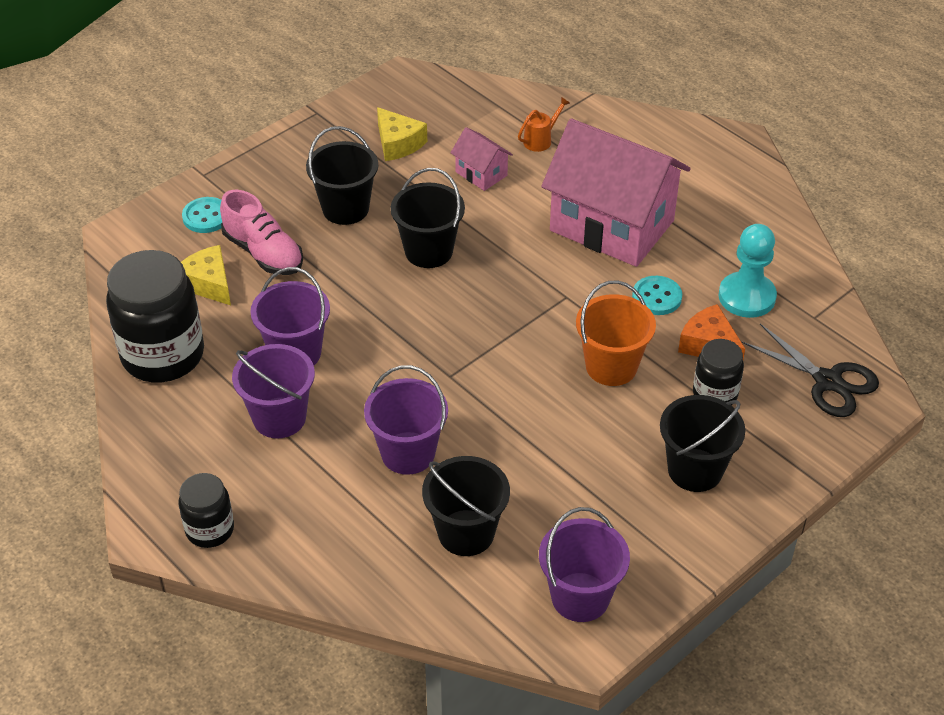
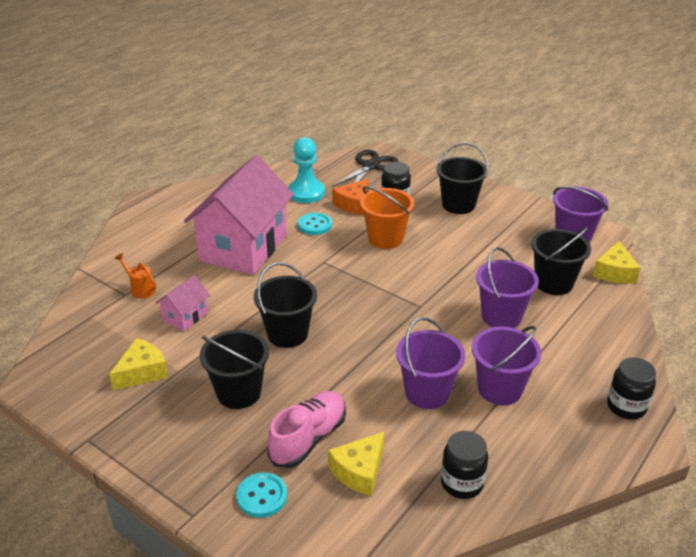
camera: 100 degrees left, 10 degrees down
black jar [106,250,204,382] -> black jar [441,431,488,499], size x0.53
none -> yellow cheese [593,241,641,284]

